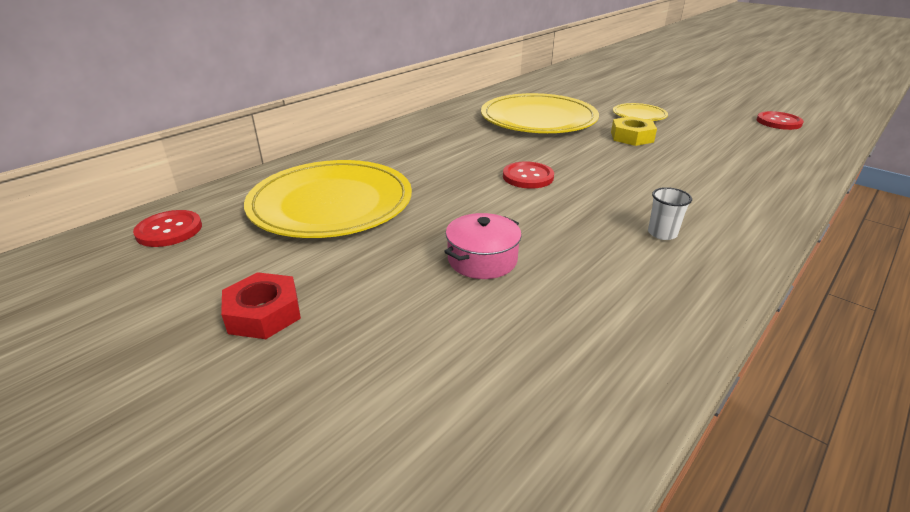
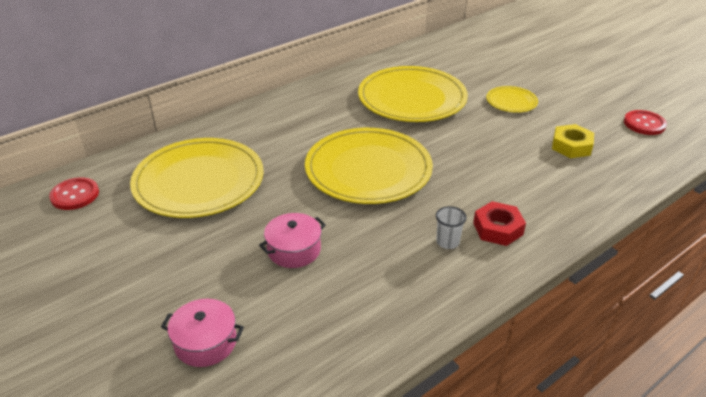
camera: 10 degrees right, 5 degrees up
red nut [221,272,301,339] -> red nut moved to [473,201,526,246]
red button [503,161,554,189] -> yellow plate [305,128,433,204]
yellow nut [611,116,657,146] -> yellow nut moved to [552,124,594,158]
none -> pink pot [161,299,244,367]

